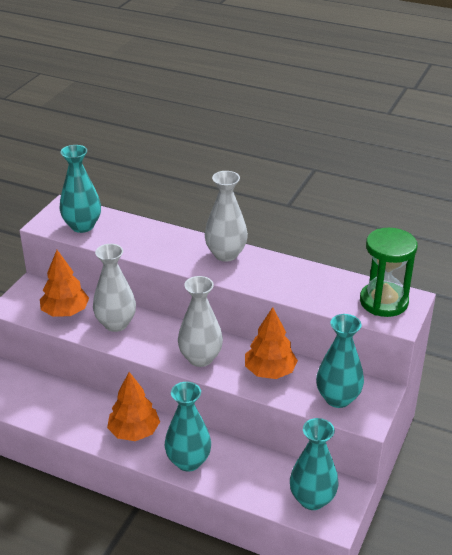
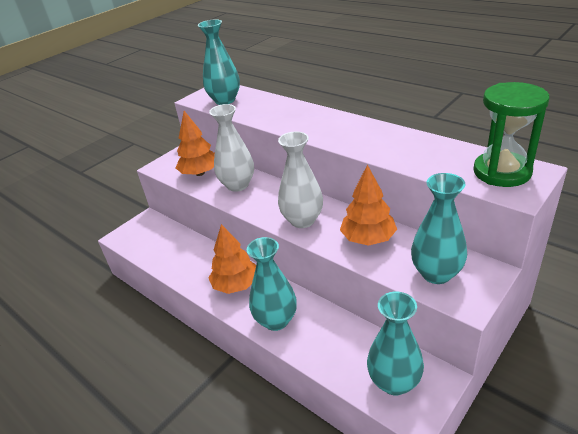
camera: 20 degrees right, 0 degrees up
white vase [205,171,248,262] -> none

